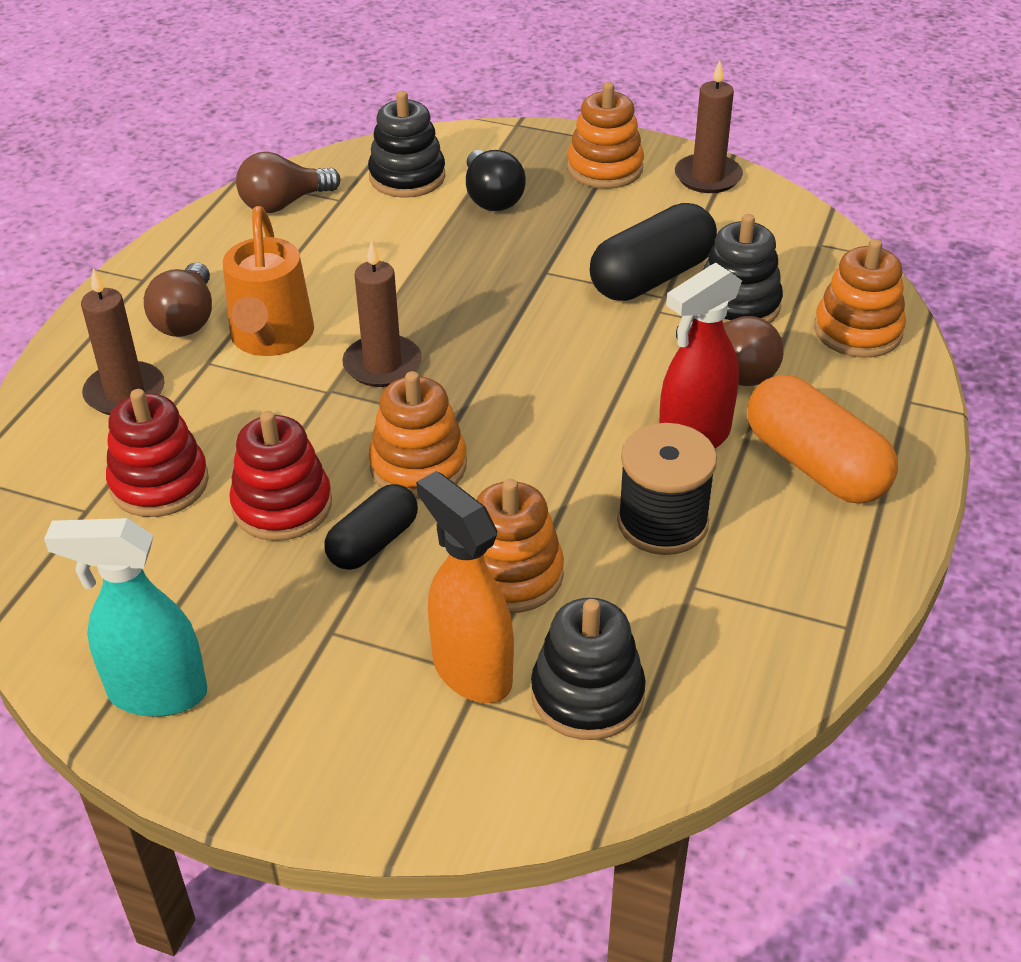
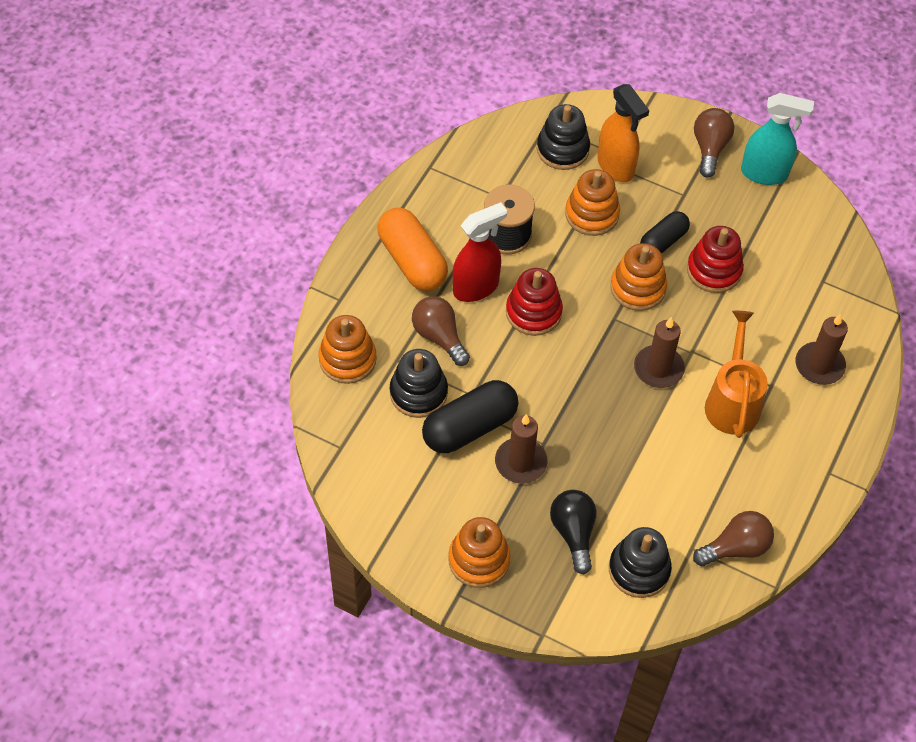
camera: 175 degrees left, 15 degrees up
red stacking toy [106,389,209,517] -> red stacking toy moved to [506,268,563,336]
brown light bulb [144,262,212,337] -> brown light bulb moved to [694,108,734,178]
brown candle [675,60,743,193] -> brown candle moved to [495,414,547,483]

